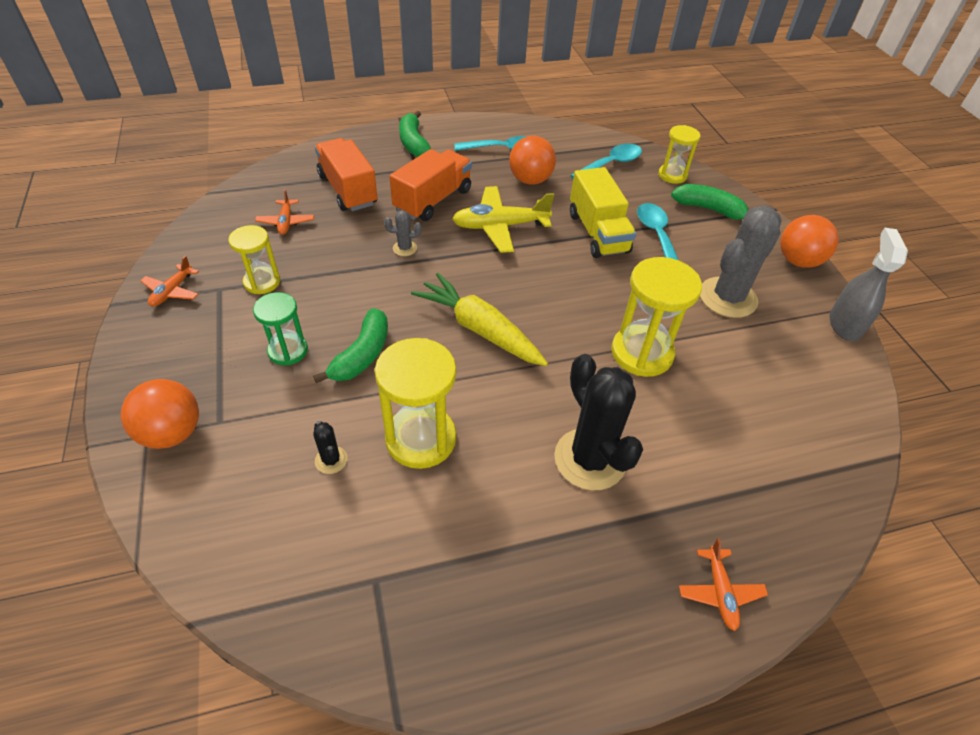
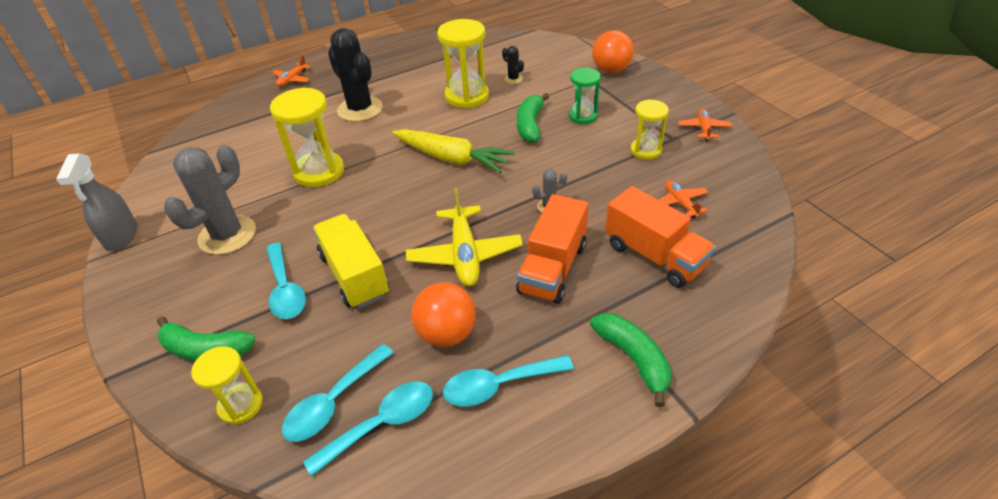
camera: 170 degrees right, 5 degrees down
yellow plane [452,186,554,253] -> yellow plane turned 105 degrees clockwise [406,188,523,286]
orange plane [679,539,768,631] -> orange plane turned 135 degrees counterclockwise [272,55,311,86]
orange ball [780,215,838,268] -> none
none -> turquoise spoon [303,381,433,477]

